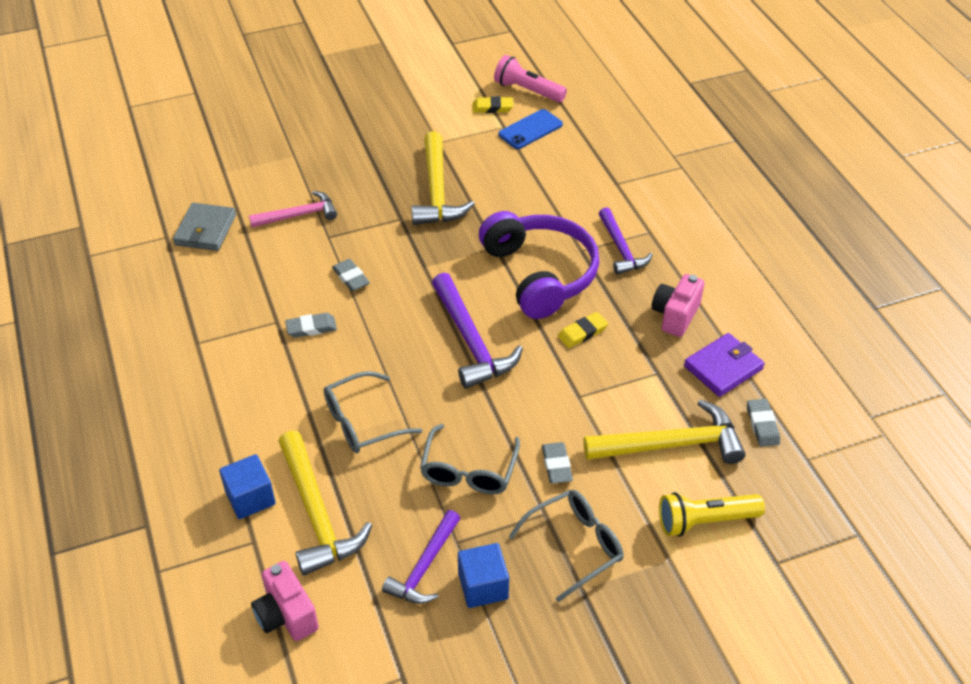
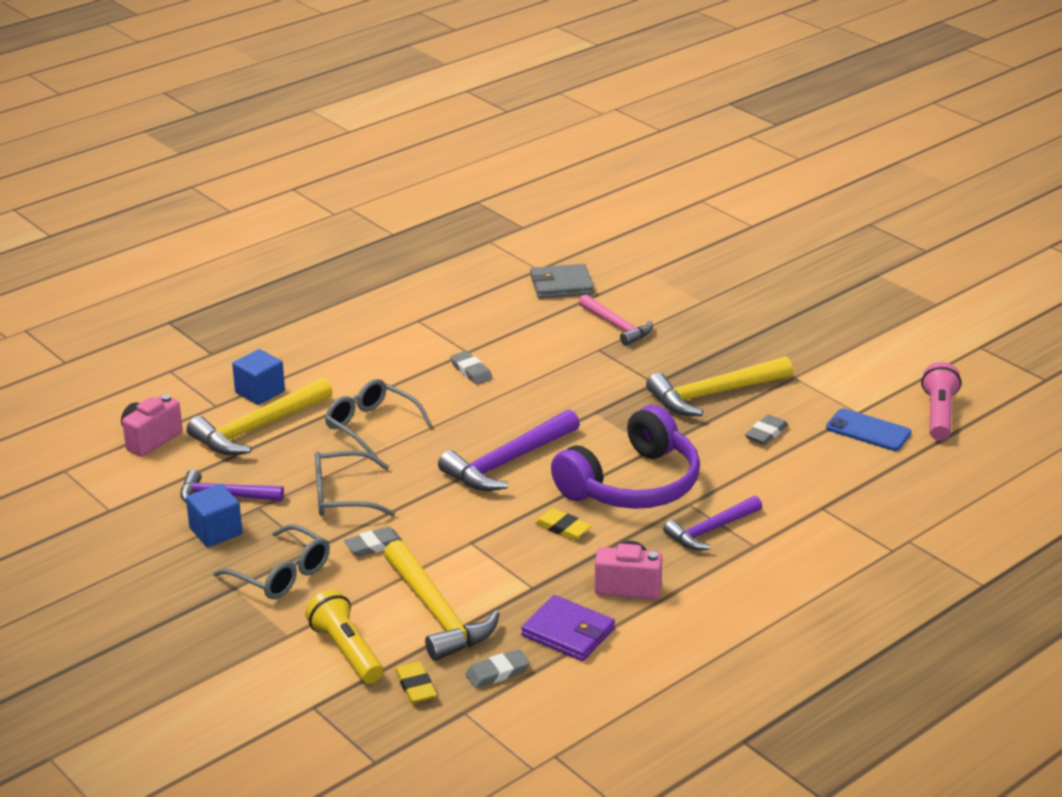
camera: 70 degrees right, 15 degrees down
grey eraser [332,259,370,291] -> grey eraser moved to [745,415,788,445]
yellow eraser [473,96,513,113] -> yellow eraser moved to [395,662,437,703]

